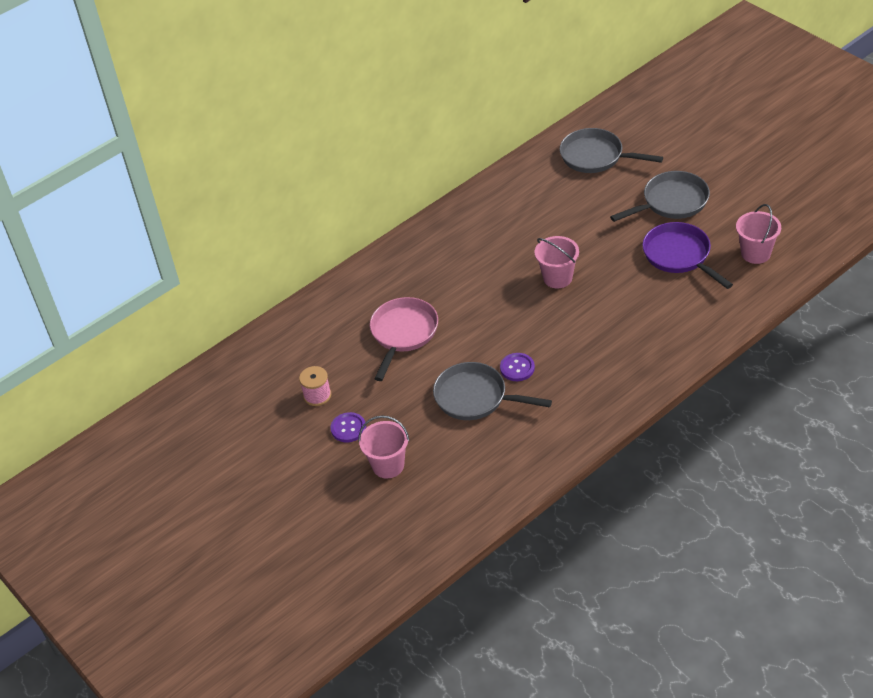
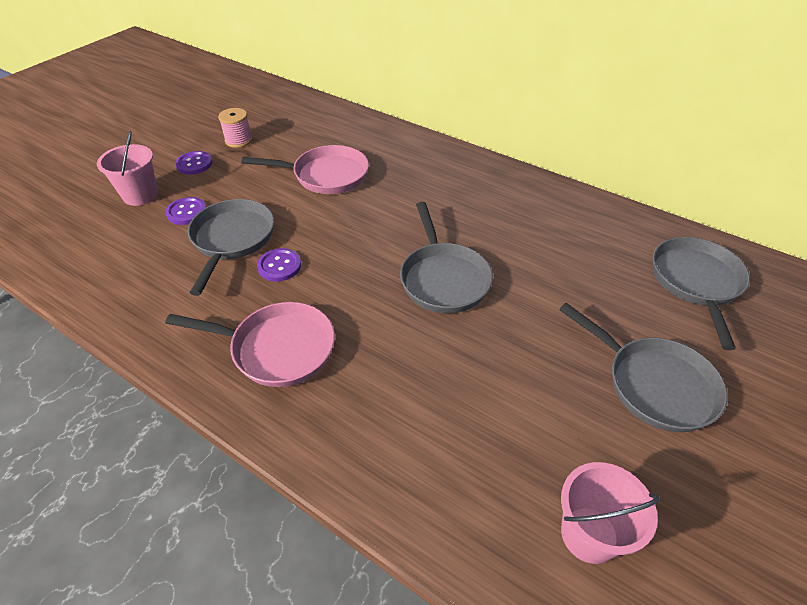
camera: 70 degrees right, 0 degrees up
pink bucket [535,236,579,288] -> grey pan [400,202,493,313]
purple pan [642,222,733,289] -> none
none -> purple button [165,197,206,225]
none -> pink pan [165,302,335,387]

